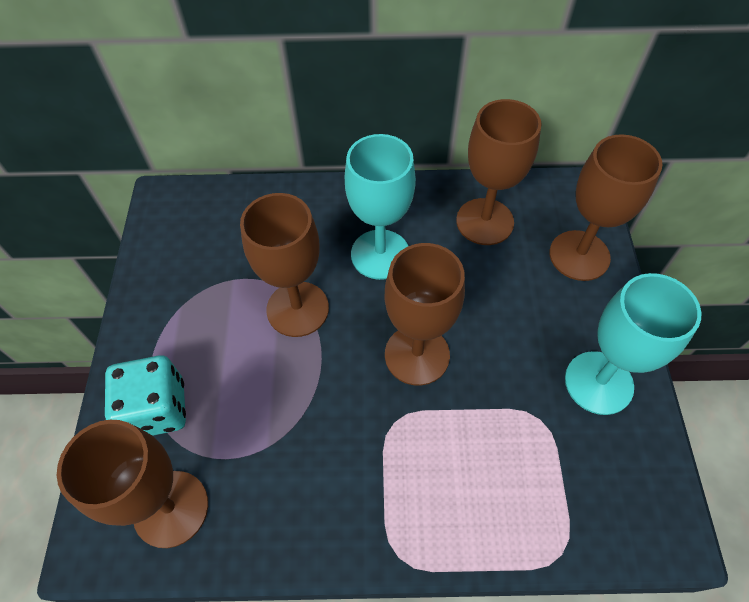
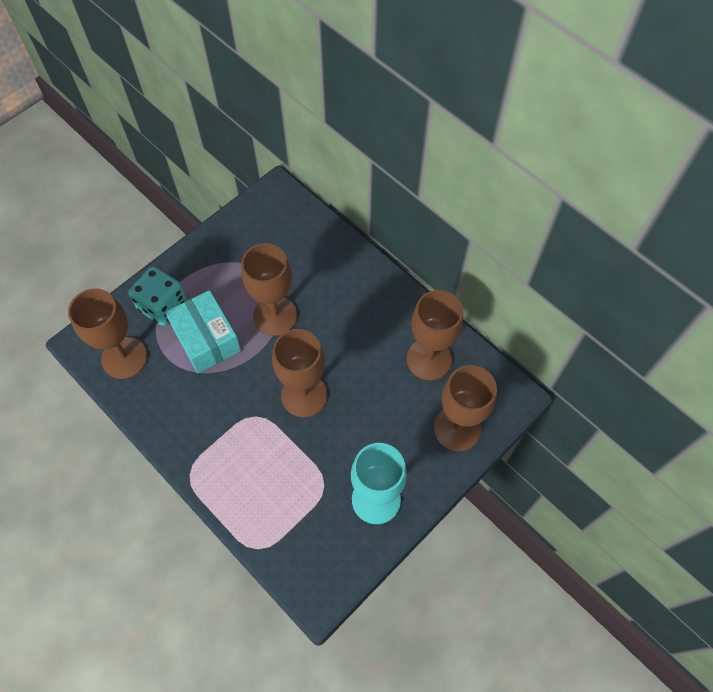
camera: 45 degrees right, 5 degrees up
turquoise goblet [345,134,416,280] -> none
none -> turquoise box [165,290,241,373]

